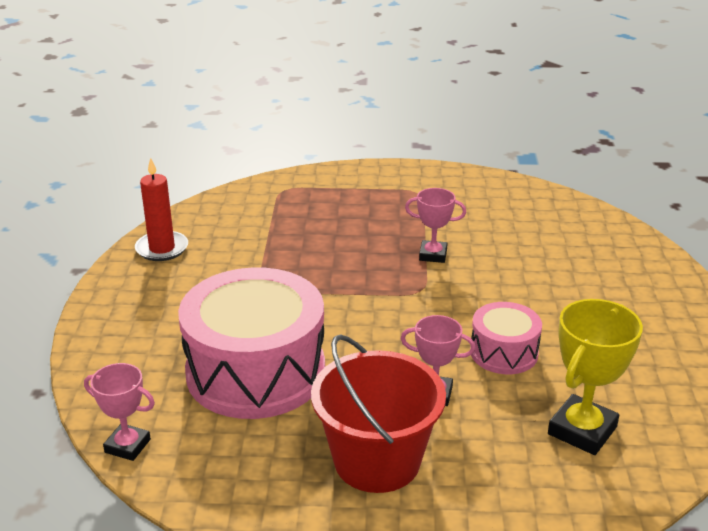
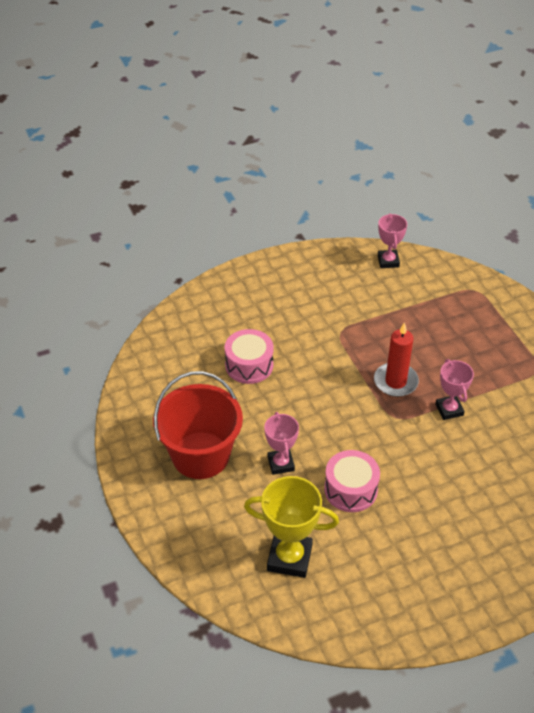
camera: 65 degrees right, 15 degrees up
pink trophy [84,363,155,461] -> pink trophy moved to [378,213,407,268]
red candle [135,158,188,261] -> red candle moved to [374,322,419,397]
pink drum [178,267,325,419] -> pink drum [225,329,274,384], size x0.50

